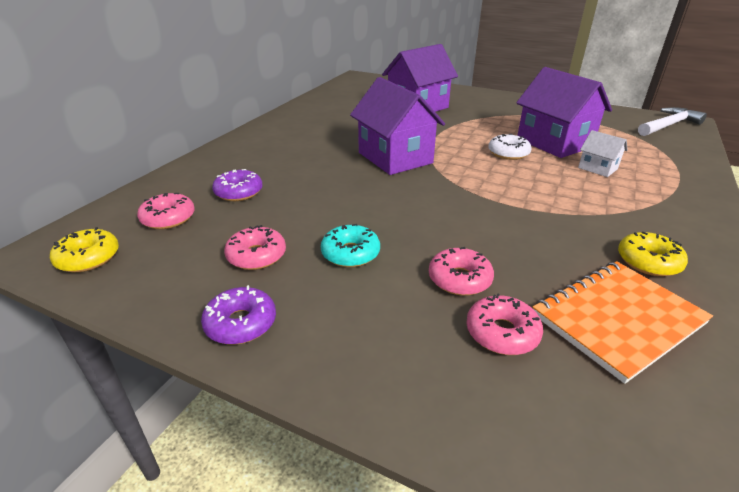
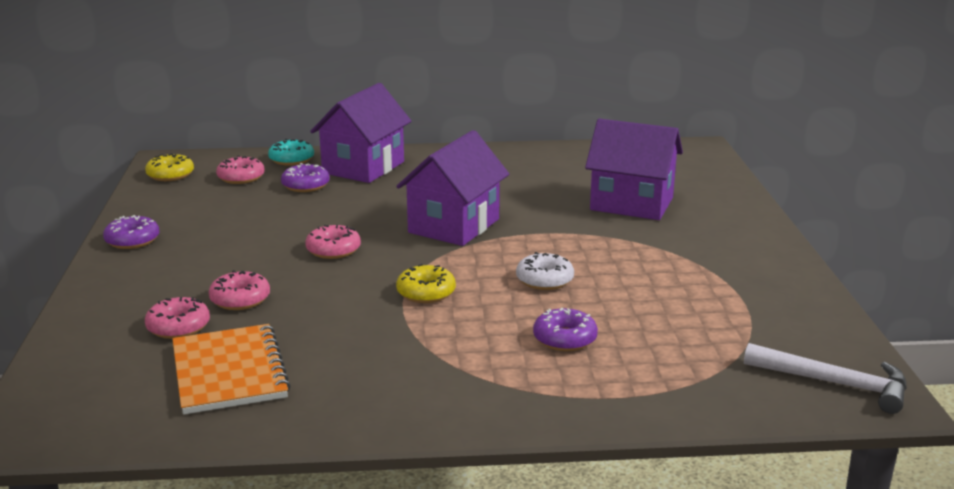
camera: 60 degrees right, 10 degrees down
pink donut [224,225,286,270] -> pink donut moved to [305,225,361,259]
turquoise donut [321,224,380,267] -> turquoise donut moved to [268,139,314,166]
purple house [516,67,612,158] -> purple house moved to [310,83,412,183]
orange notebook [532,261,713,384] -> orange notebook turned 45 degrees clockwise [172,324,291,415]
white house [578,130,628,177] -> purple donut [533,308,598,351]
yellow donut [618,231,688,276] -> yellow donut moved to [396,264,456,303]

